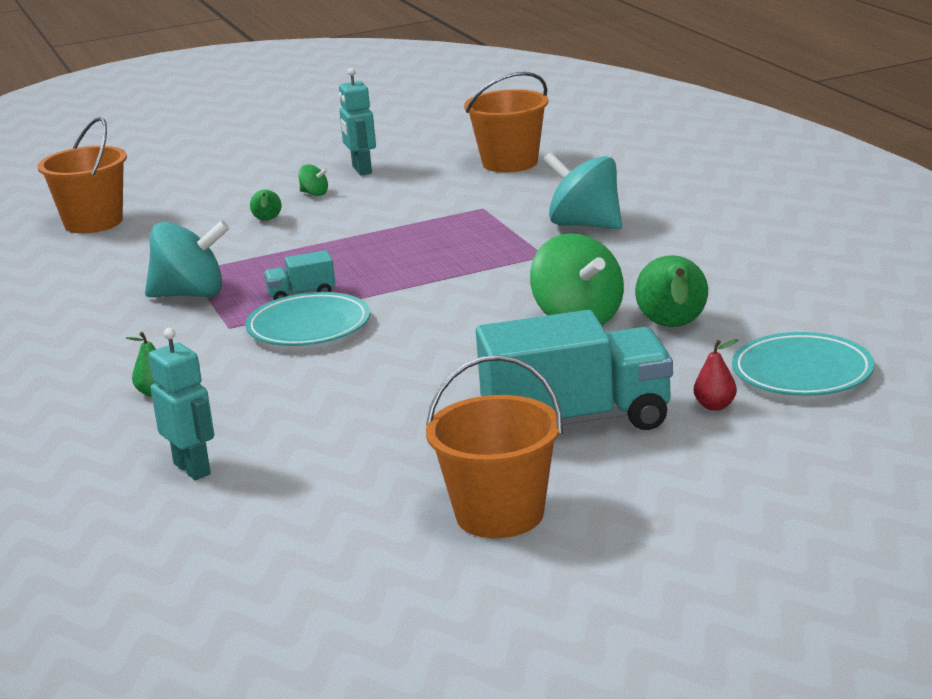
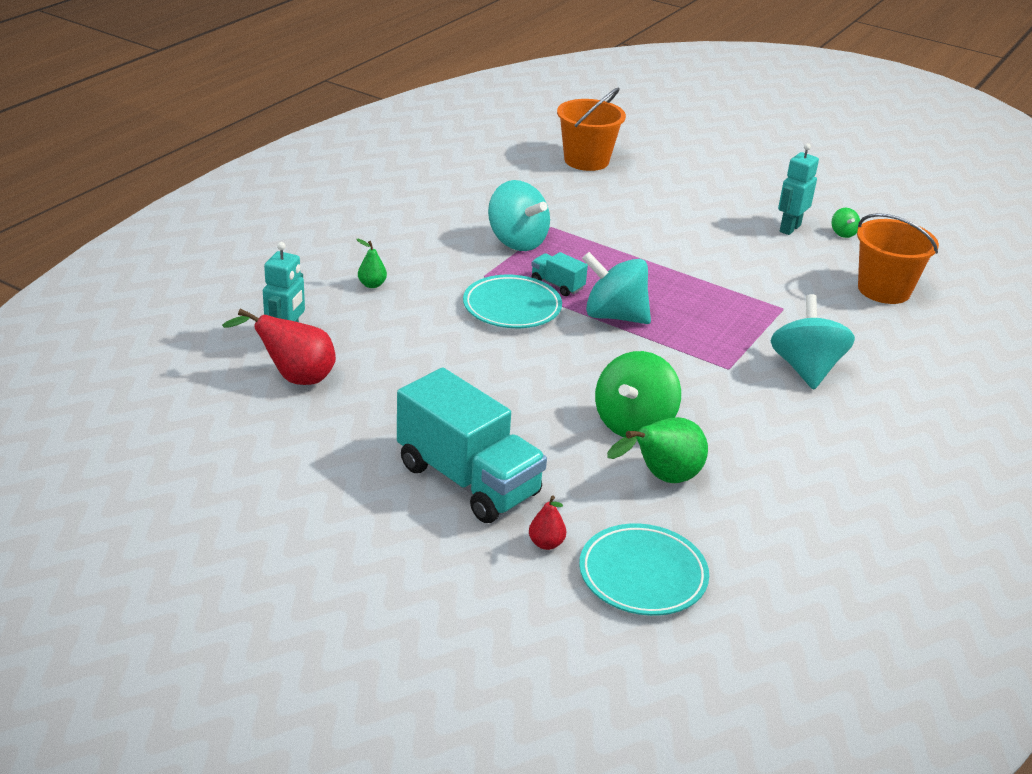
camera: 50 degrees right, 10 degrees up
green pear [250,190,281,221] -> none
green spinning top [298,164,328,196] -> green spinning top moved to [832,208,860,238]
orange bucket [426,355,563,538] -> none
none -> red pear [222,308,336,385]
none -> turquoise spinning top [582,252,651,324]

